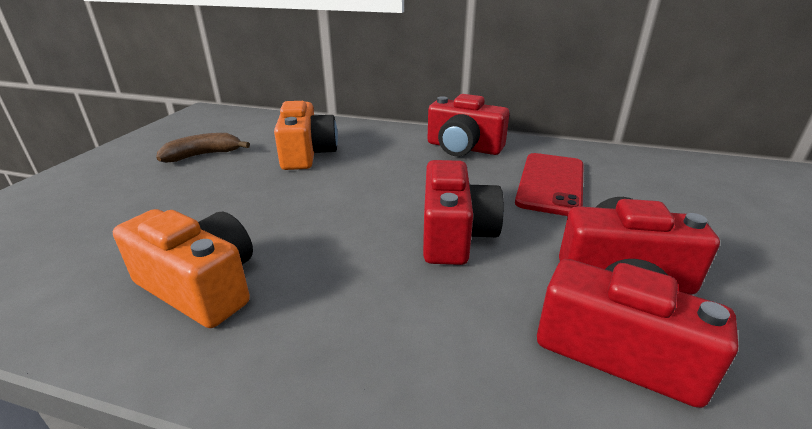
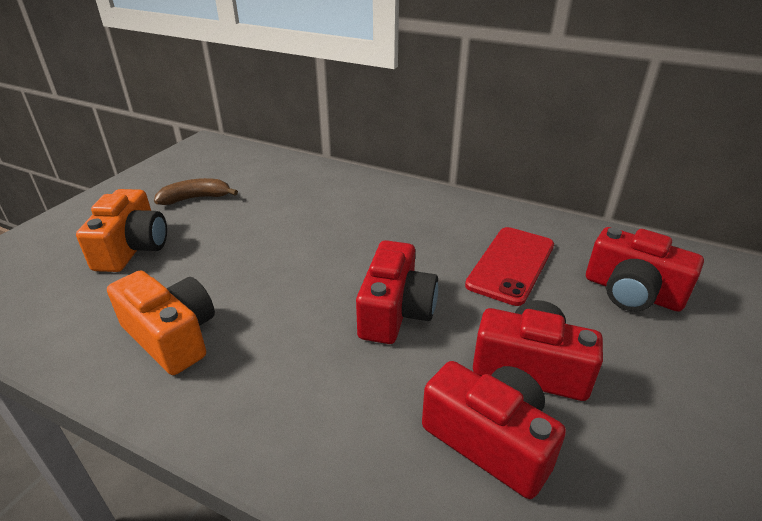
camera: 10 degrees right, 5 degrees up
orange camera [274,101,338,170] -> orange camera moved to [76,189,167,272]
red camera [428,94,510,156] -> red camera moved to [586,227,704,312]

